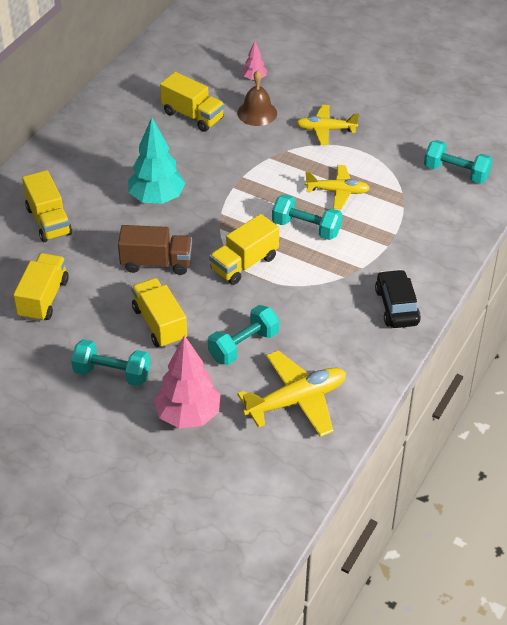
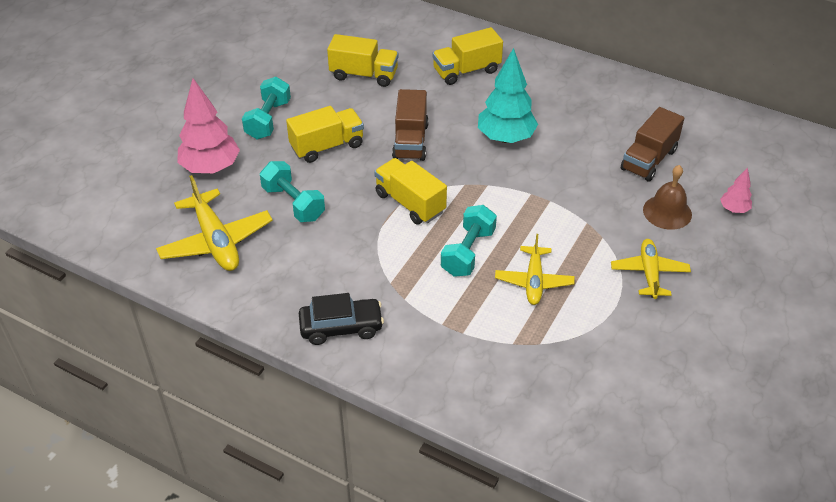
camera: 90 degrees right, 0 degrees up
yellow truck [160,72,225,132] -> brown truck [621,107,684,181]
turquoise dumbbell [424,140,493,184] -> none

